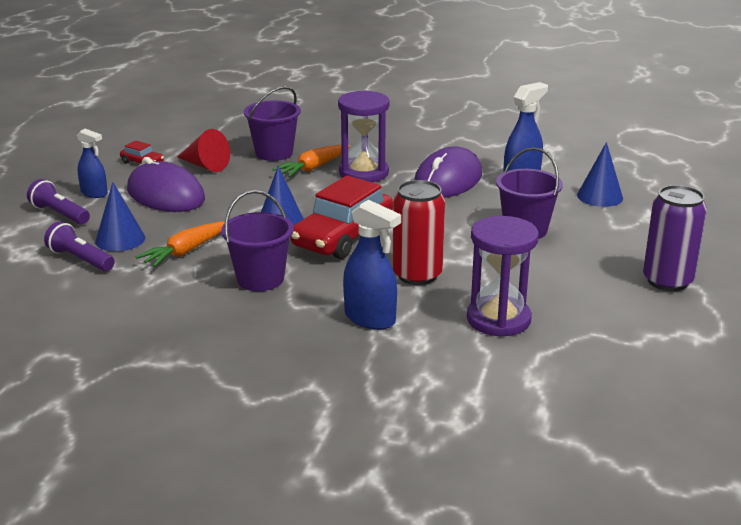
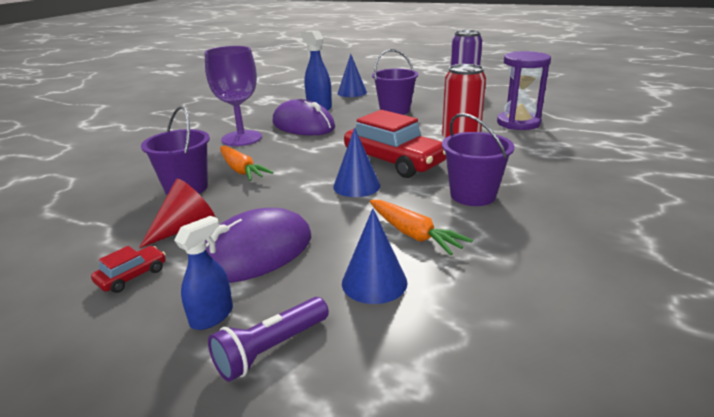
camera: 80 degrees left, 0 degrees up
purple flashlight [44,222,115,271] -> none
purple hourglass [338,90,390,182] -> none
blue spray bottle [343,200,401,330] -> none
none -> purple goblet [205,46,262,146]

